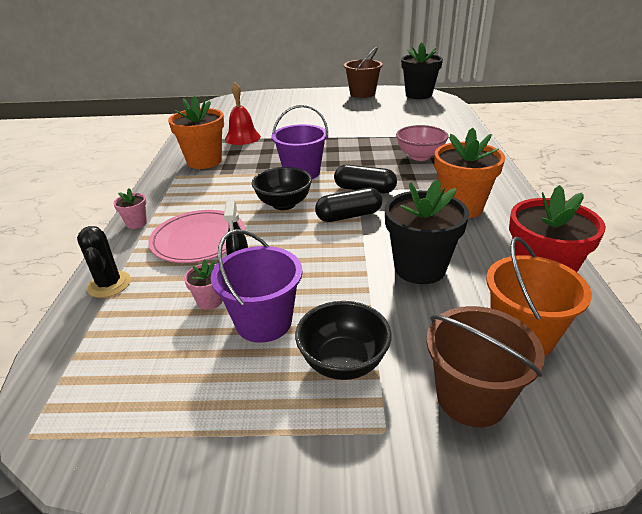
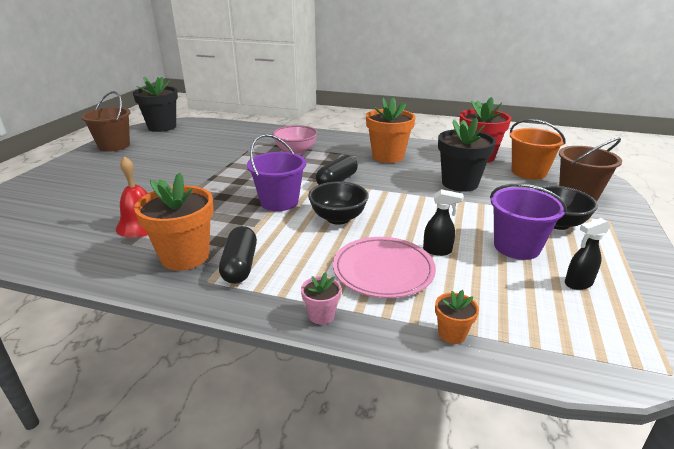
camera: 75 degrees left, 5 degrees down
black cactus [77,226,131,298] -> orange flower pot [435,290,479,344]
pink flower pot [184,259,223,310] -> none
black capsule [315,188,382,222] -> black capsule moved to [219,226,257,284]
none -> black spray bottle [565,218,611,290]

